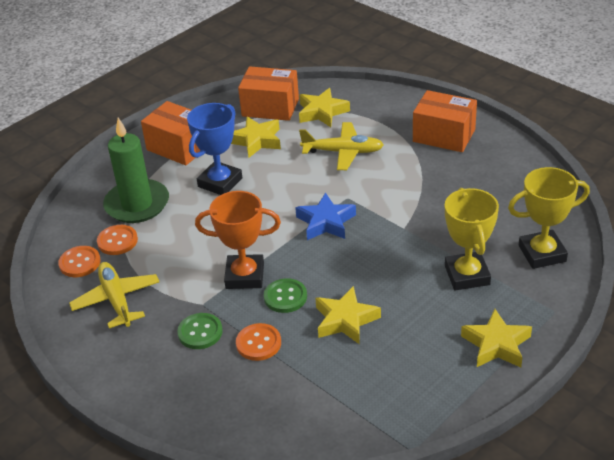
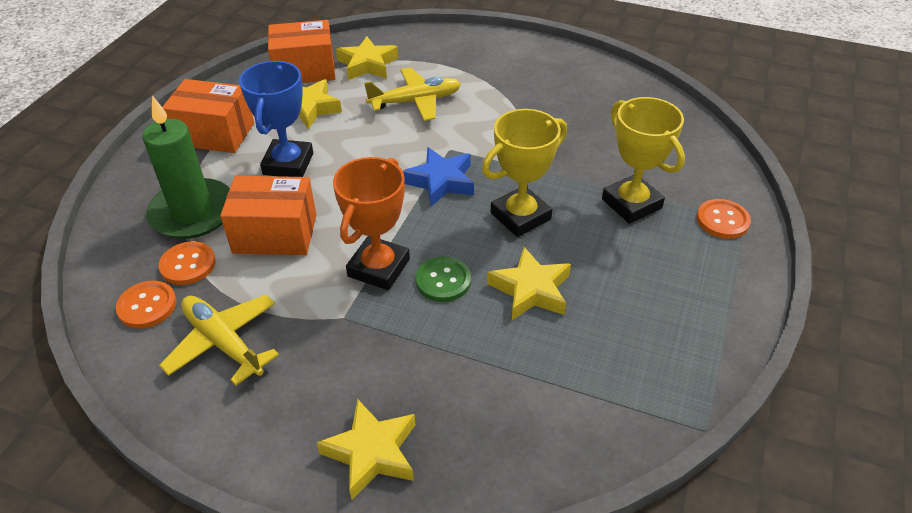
camera: 25 degrees left, 5 degrees up
green button [177,313,223,349] -> none
orange trophy [195,191,281,289] -> orange trophy turned 45 degrees counterclockwise [333,157,410,290]
orange button [236,323,281,361] -> orange button moved to [697,199,751,239]
orange box [413,90,477,152] -> orange box moved to [220,176,316,255]
yellow star [461,309,532,367] -> yellow star moved to [317,399,415,500]
yellow trophy [508,167,590,269] -> yellow trophy moved to [482,109,567,237]

